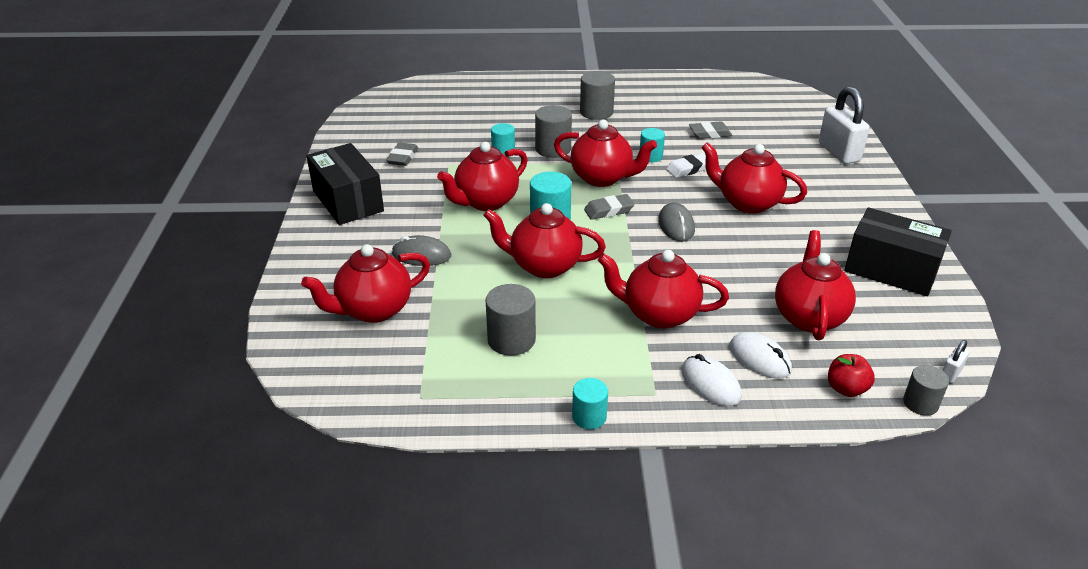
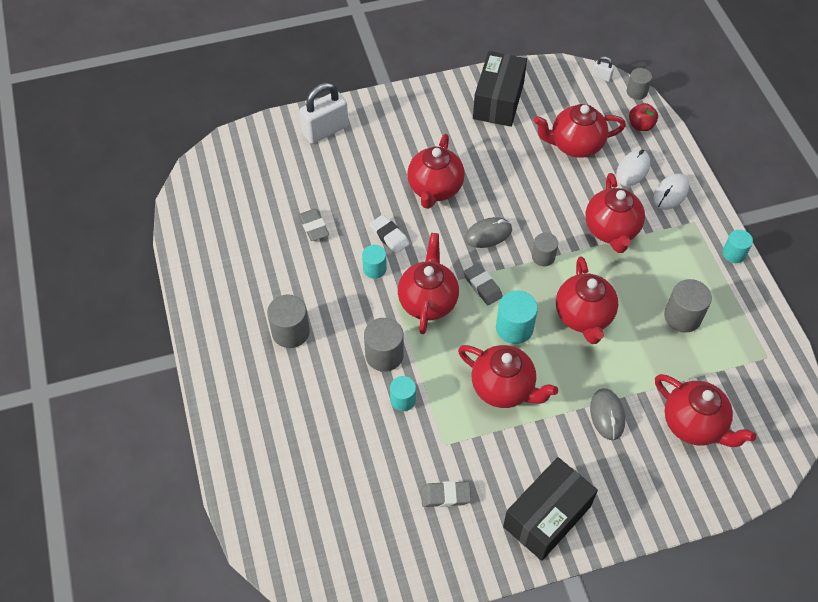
camera: 105 degrees left, 20 degrees up
none -> grey cylinder [532,233,558,266]

